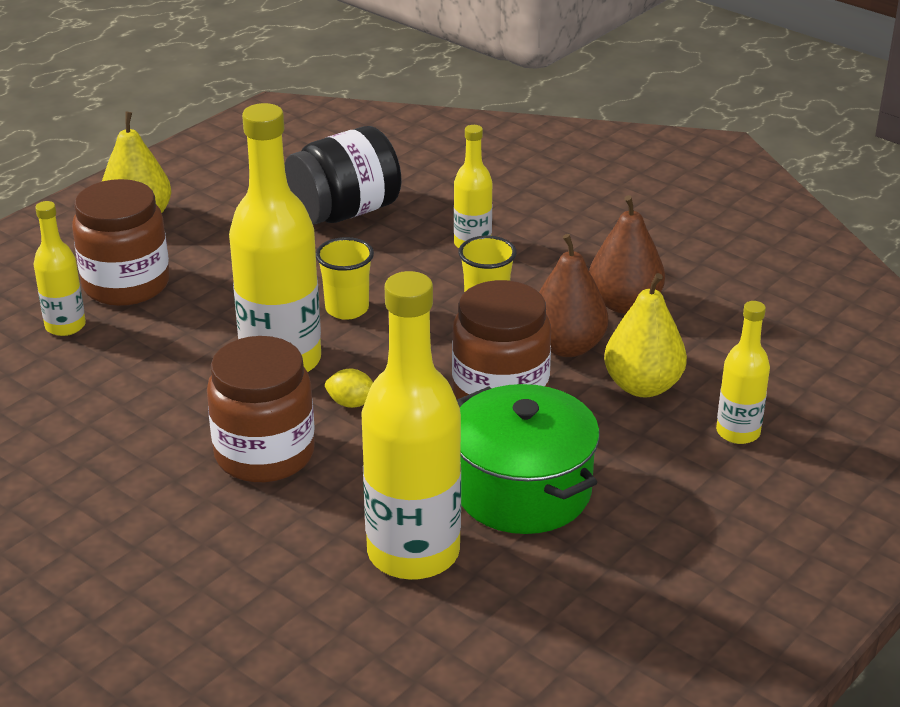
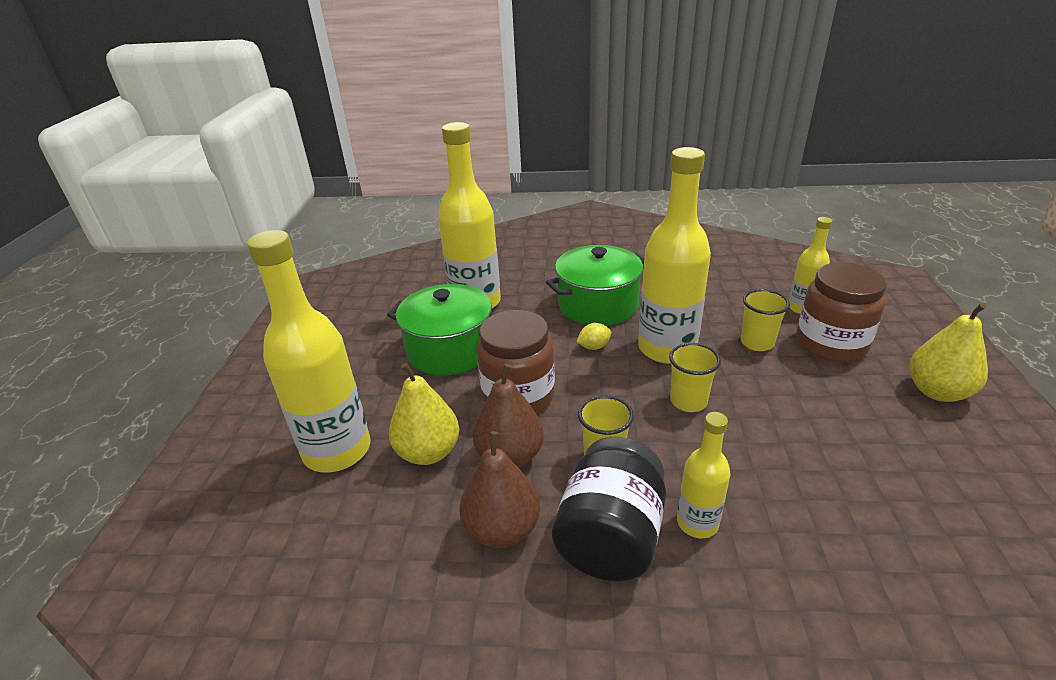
camera: 145 degrees right, 0 degrees up
brown jar [207,336,315,482] -> green pot [546,245,644,326]
black jar [284,126,401,225] -> black jar moved to [552,437,666,581]
yellow bottle [716,301,770,444] -> yellow bottle [247,230,371,472], size x1.93
none -> yellow cup [741,289,790,351]

